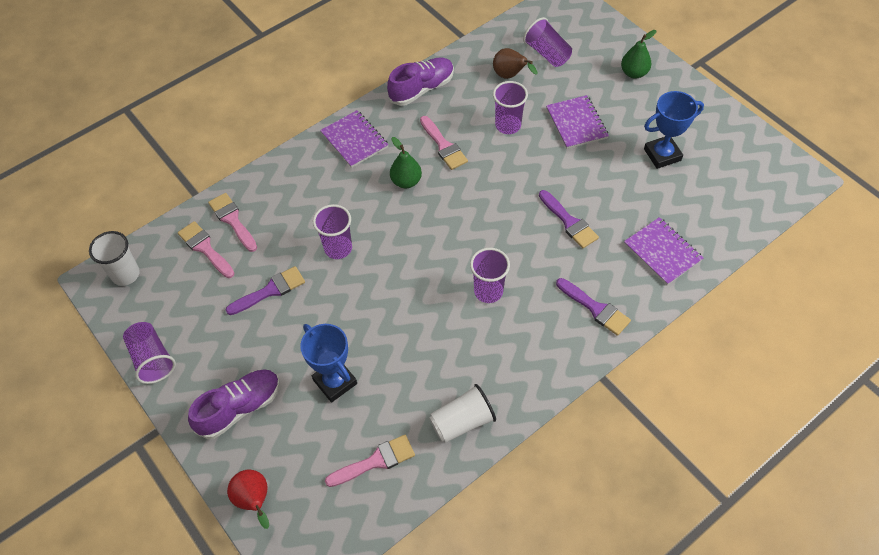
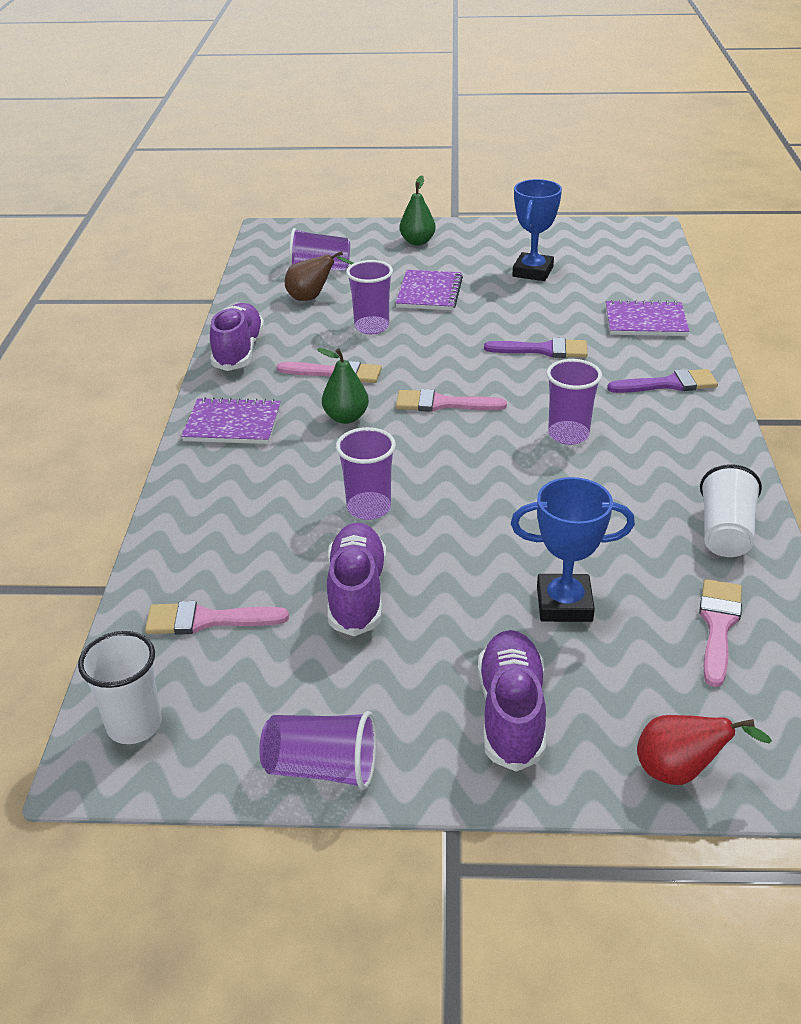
camera: 50 degrees left, 20 degrees down
pink brush [208,193,257,252] -> pink brush moved to [396,389,507,412]
purple brush [226,266,305,315] -> purple shoe [327,523,386,636]
purple notebook [546,95,609,149] -> purple notebook turned 75 degrees clockwise [396,270,463,310]

